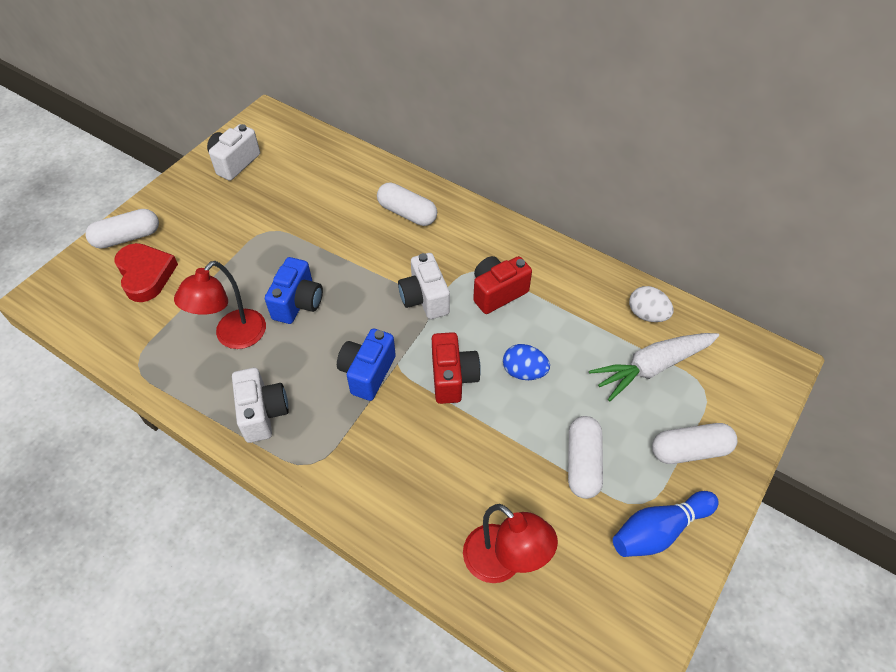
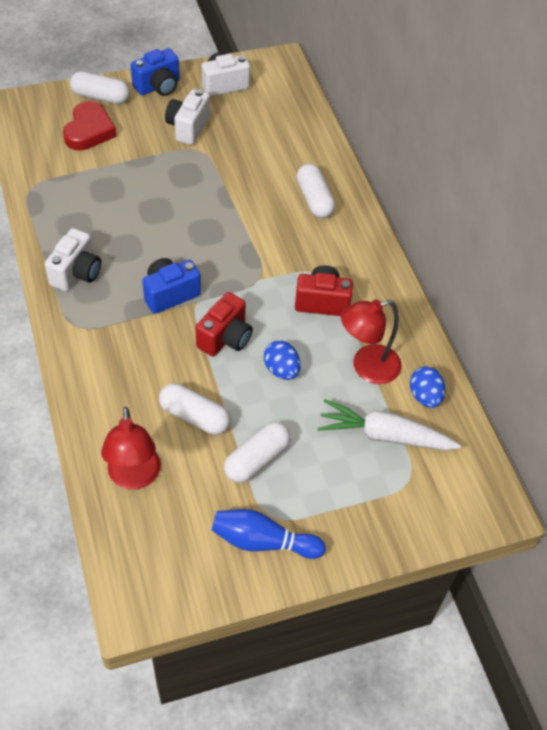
camera: 35 degrees right, 0 degrees up
red lamp [174,261,266,349] -> red lamp moved to [341,300,402,384]
blue camera [265,257,323,324] -> blue camera moved to [131,48,180,96]
white camera [398,253,450,319] -> white camera moved to [165,89,210,145]
white egg [629,286,674,322] -> blue egg [410,366,446,408]
white capsule [652,423,737,464] -> white capsule moved to [159,383,231,435]

